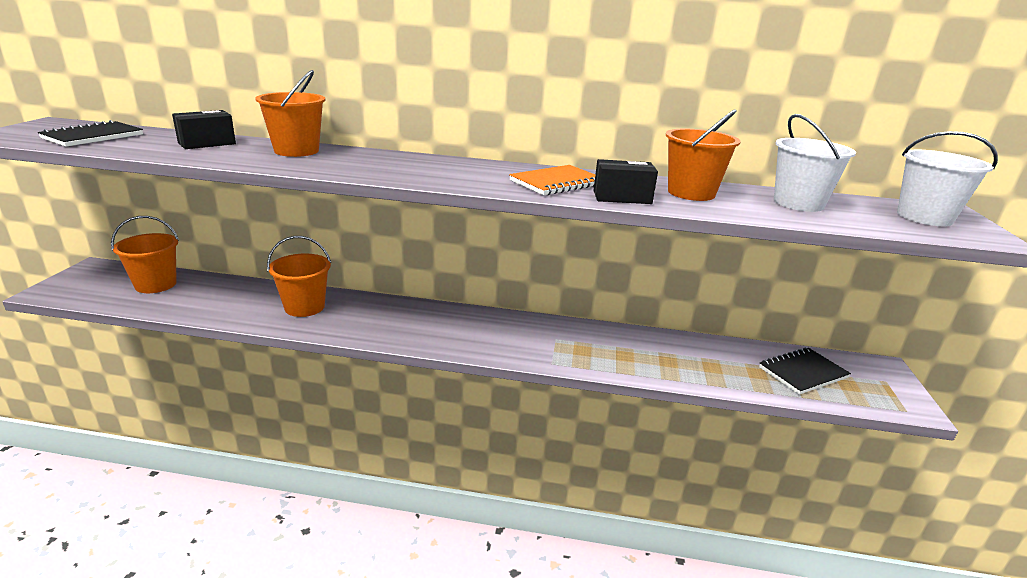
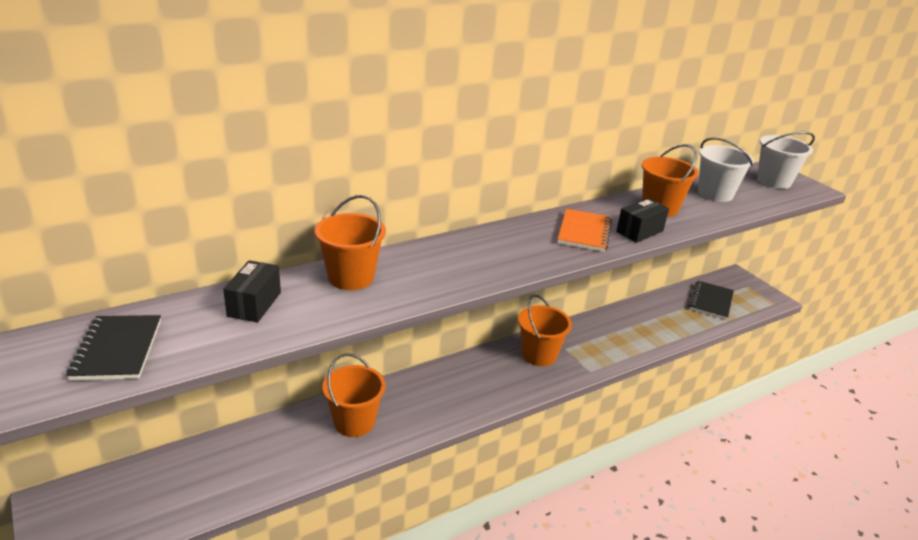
camera: 40 degrees left, 5 degrees up
orange bucket [111,216,179,293] -> orange bucket moved to [518,295,572,366]

